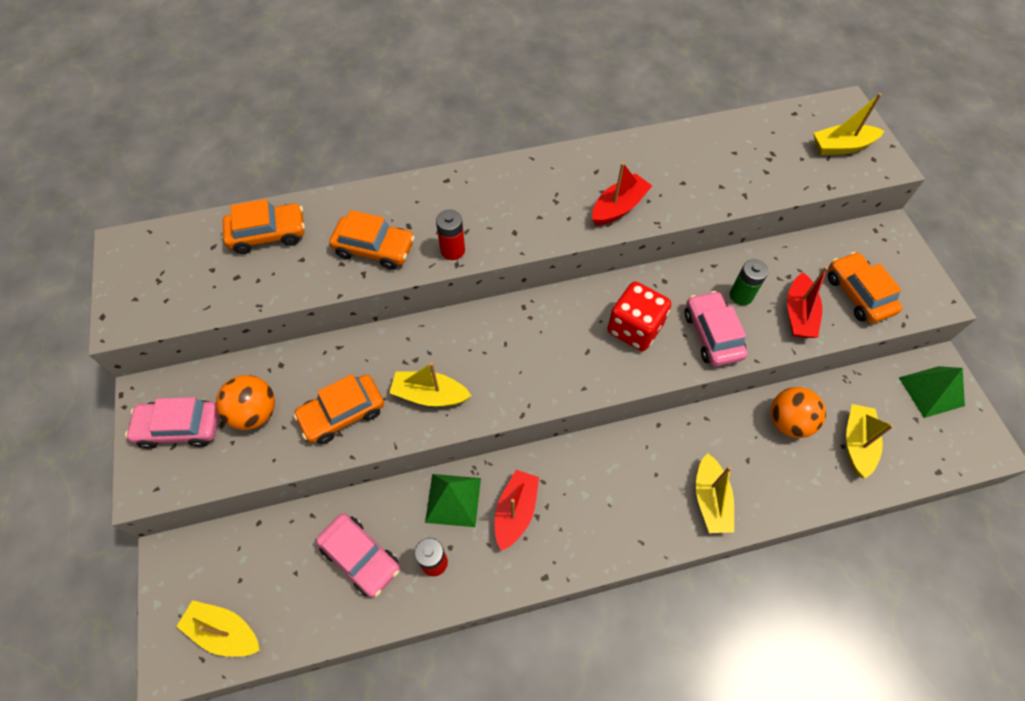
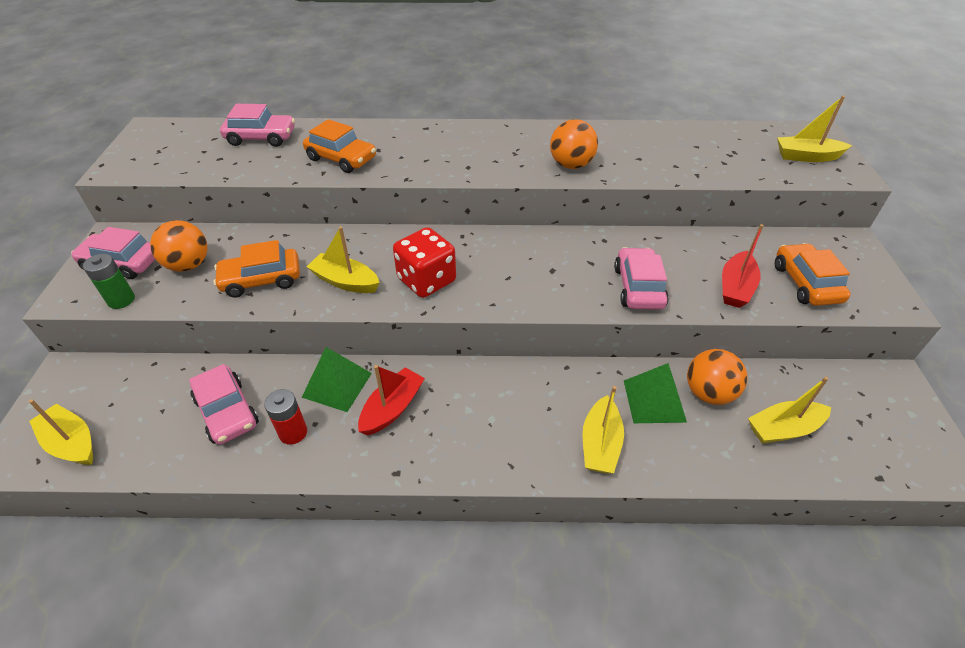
camera: 15 degrees right, 15 degrees down
orange car [223,199,305,254] -> pink car [220,104,295,147]
red battery [436,210,465,260] -> none
red boat [592,162,652,226] -> orange ball [550,119,598,169]
red dice [607,281,671,351] -> red dice moved to [393,227,456,298]
green battery [730,259,768,305] -> green battery moved to [83,254,135,309]
yellow boat [846,404,894,479] -> yellow boat turned 135 degrees counterclockwise [748,377,831,444]
green pyramid [899,366,965,418] -> green pyramid moved to [624,363,687,423]

